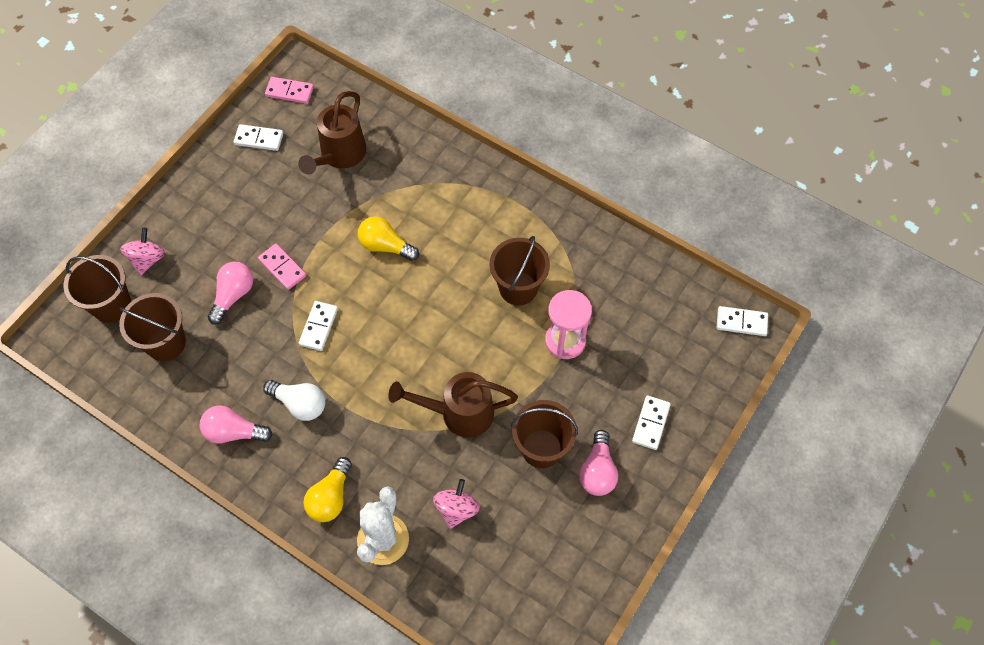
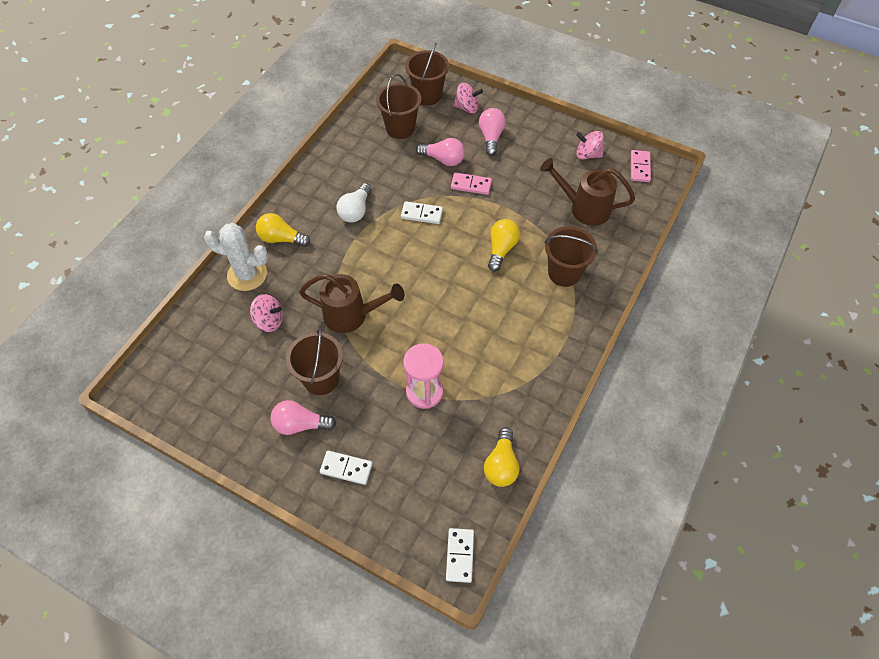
camera: 85 degrees right, 5 degrees down
pink light bulb [200,405,273,444] -> pink light bulb moved to [479,108,506,156]
white domino [234,124,283,151] -> pink spinning top [576,131,604,159]
pink domino [258,244,306,290] -> pink domino turned 60 degrees clockwise [451,173,492,195]
brown watering can [388,372,518,437] -> brown watering can turned 105 degrees clockwise [299,274,404,333]
brown bucket [490,236,550,306] -> brown bucket moved to [544,226,598,287]
none -> yellow light bulb [484,427,519,487]

